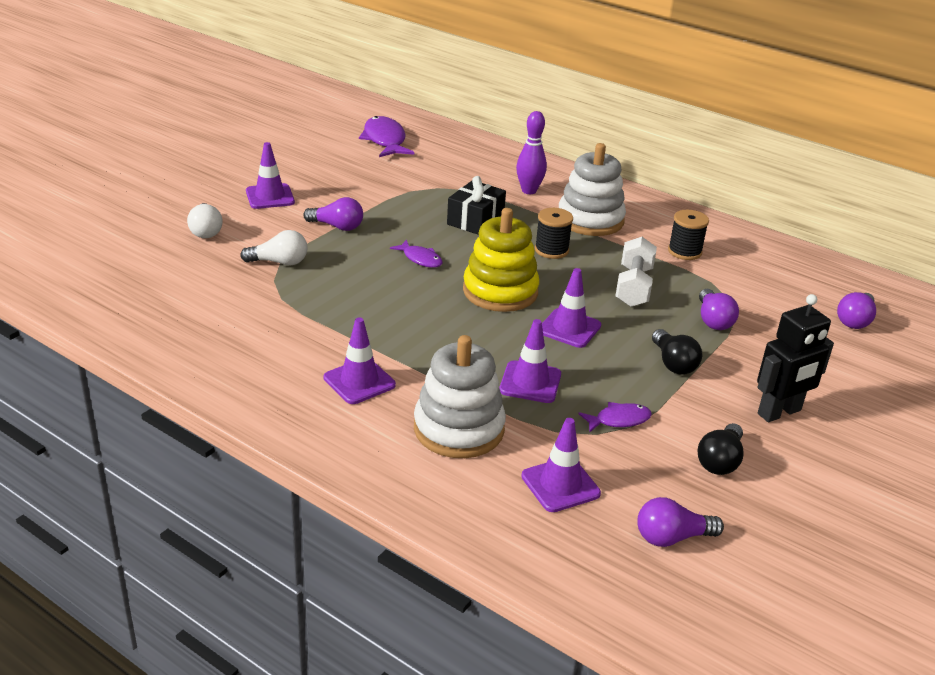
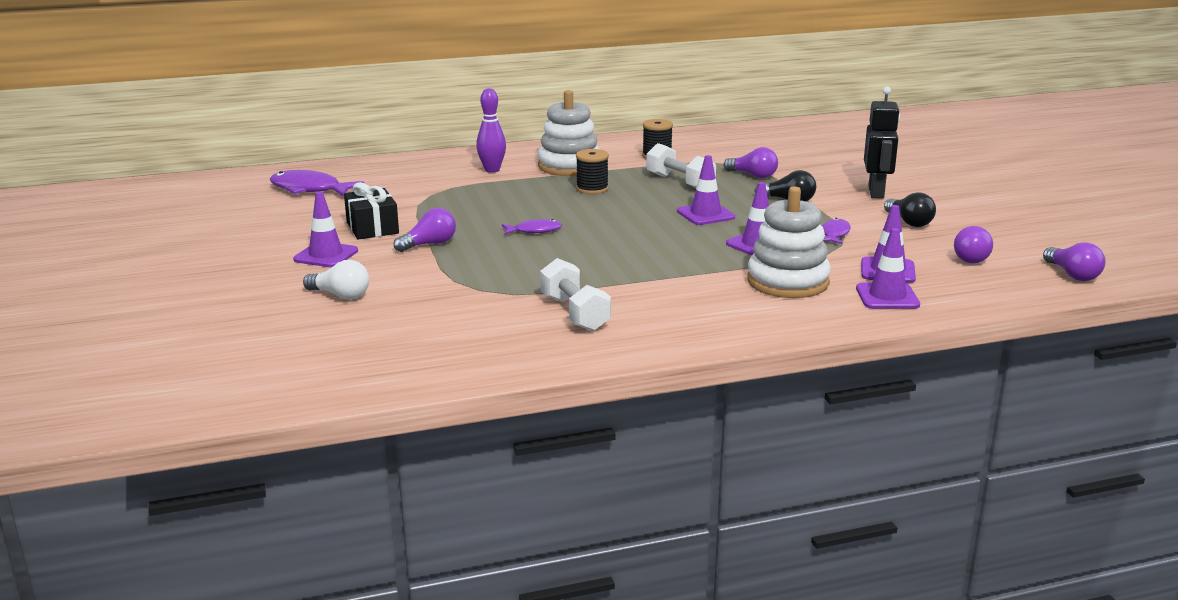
camera: 50 degrees left, 10 degrees down
white light bulb [240,230,308,265] -> none
purple traffic cone [324,317,396,404] -> purple traffic cone moved to [856,228,920,309]
black gift [447,176,506,235] -> black gift moved to [344,182,399,240]
yellow stacking toy [463,208,540,312] -> none
purple light bulb [837,292,876,329] -> purple light bulb moved to [1043,242,1106,281]
none -> white dumbbell [540,258,611,331]

